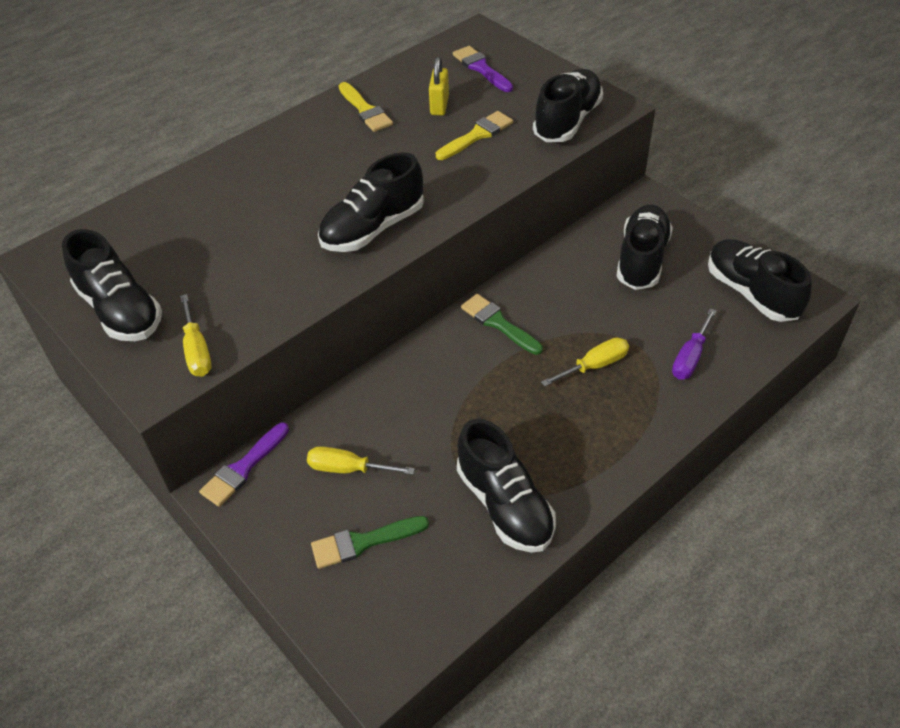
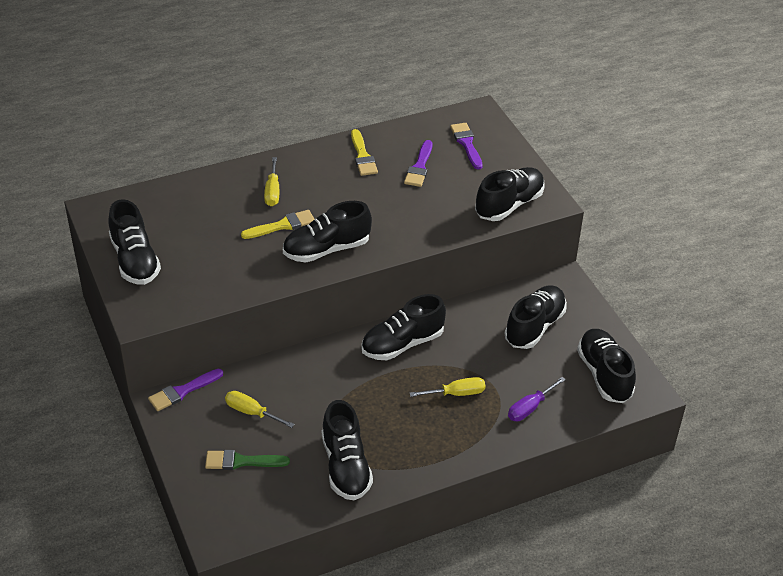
camera: 15 degrees right, 5 degrees down
yellow screwdriver [180,294,212,377] -> yellow screwdriver moved to [264,157,279,206]
yellow padlock [429,57,449,116] -> purple brush [404,140,432,187]
yellow brush [436,111,513,160] -> yellow brush moved to [241,210,314,239]
green brush [461,294,543,355] -> black shoe [361,294,446,360]

